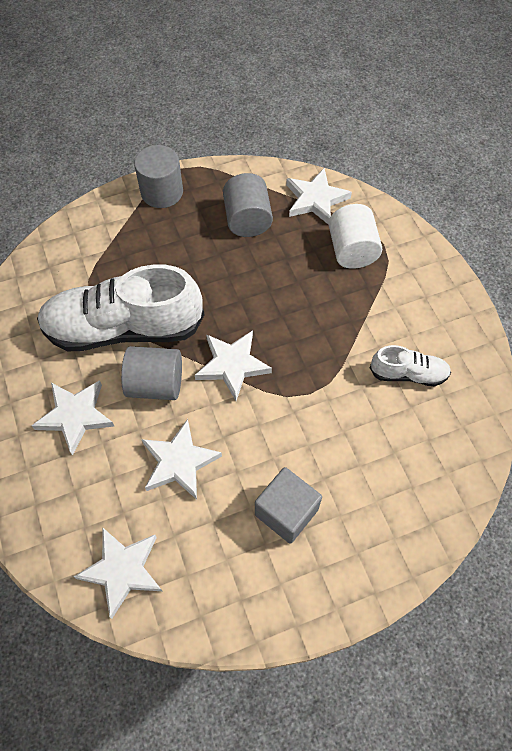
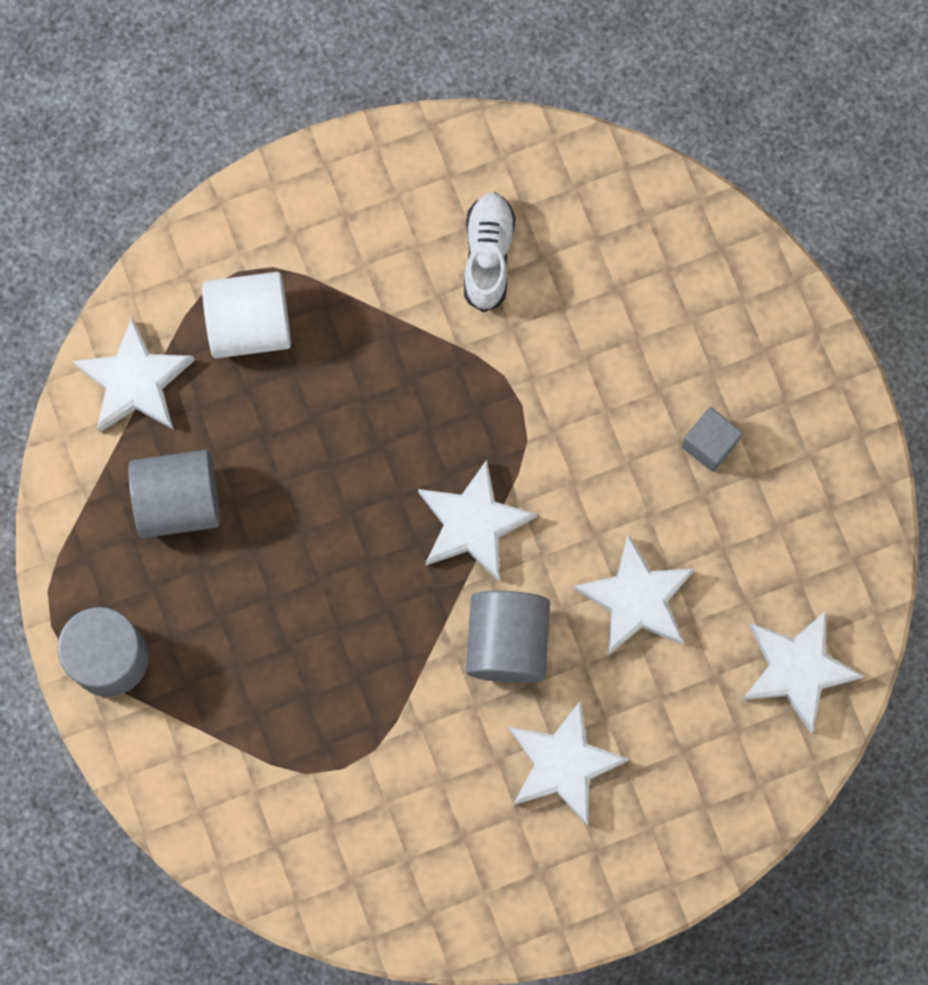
camera: 90 degrees left, 15 degrees up
white shoe [37,264,204,351] -> none
grey cube [255,467,322,544] -> grey cube [681,407,743,472], size x0.63

